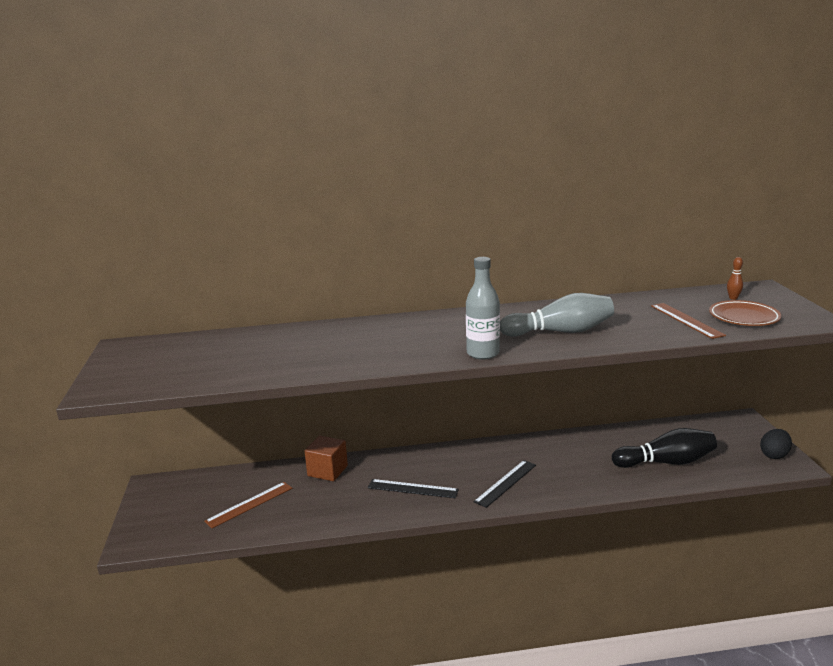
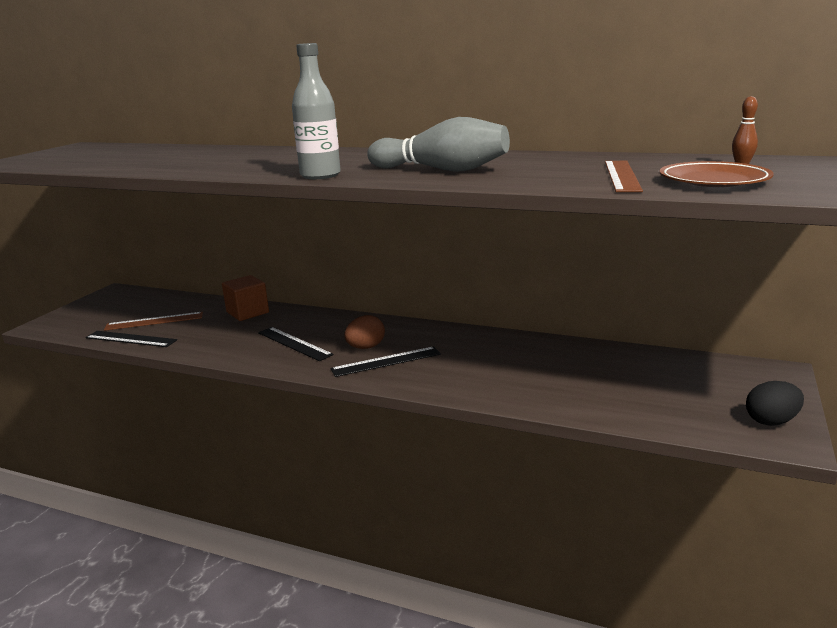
camera: 30 degrees right, 0 degrees up
black bowling pin [612,428,717,468] -> none
none -> black ruler [85,331,177,347]
none -> brown egg [344,315,385,349]

